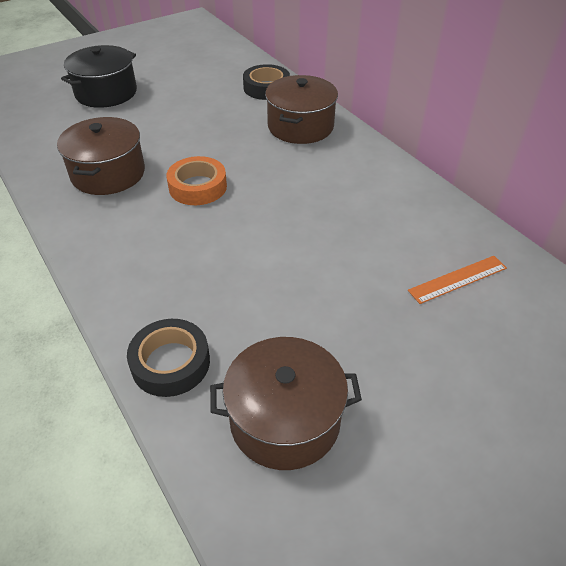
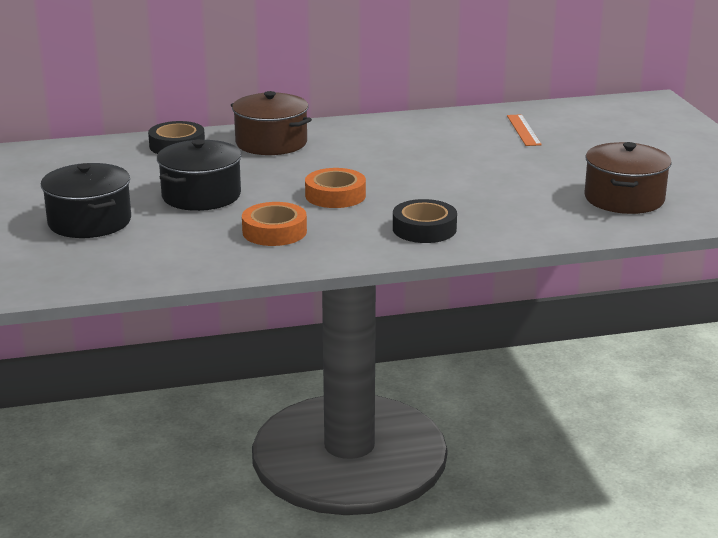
camera: 70 degrees left, 20 degrees down
brown pot [57,117,145,195] -> orange tape [242,202,307,246]
black tape [127,319,210,397] -> black tape moved to [393,199,457,243]
none -> black pot [157,139,241,211]

